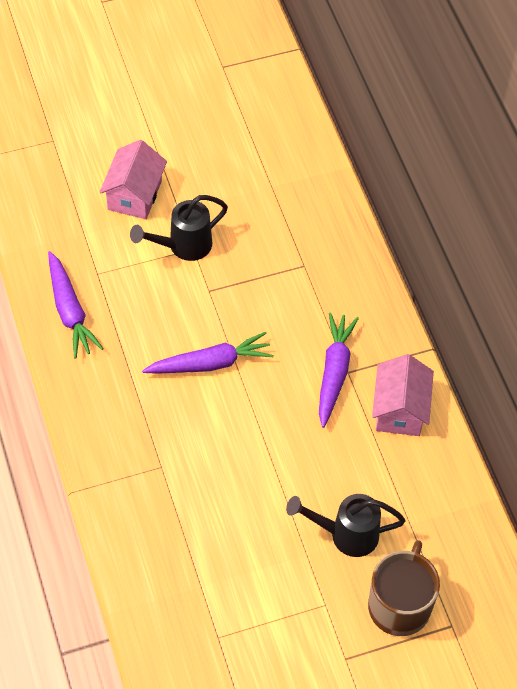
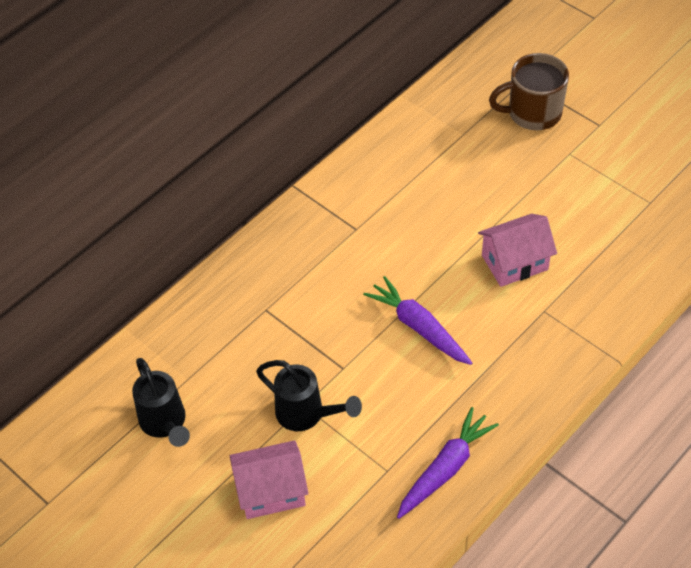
camera: 115 degrees left, 5 degrees down
black watering can [286,494,406,557] -> black watering can moved to [132,358,190,447]
purple carrot [319,312,359,428] -> none
pink house [372,354,434,436] -> pink house moved to [478,214,557,287]

